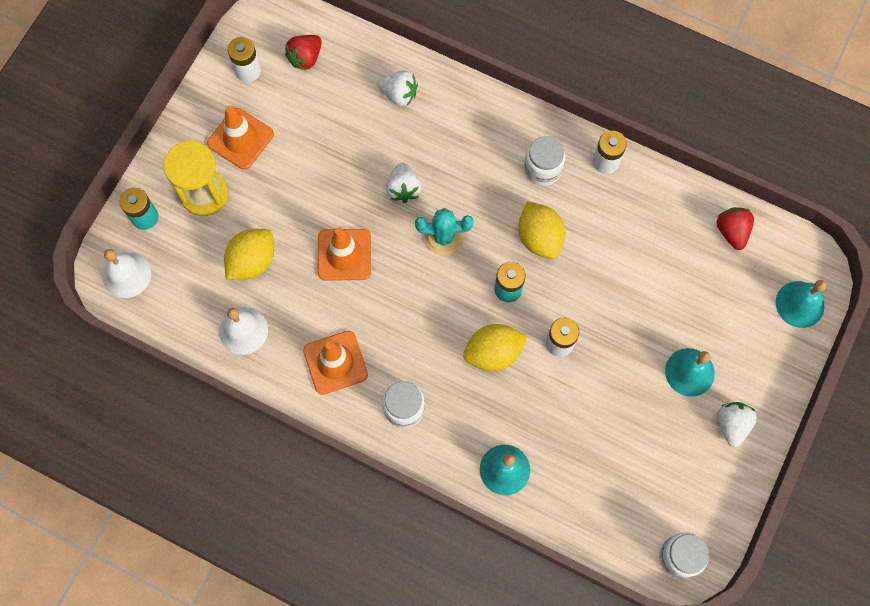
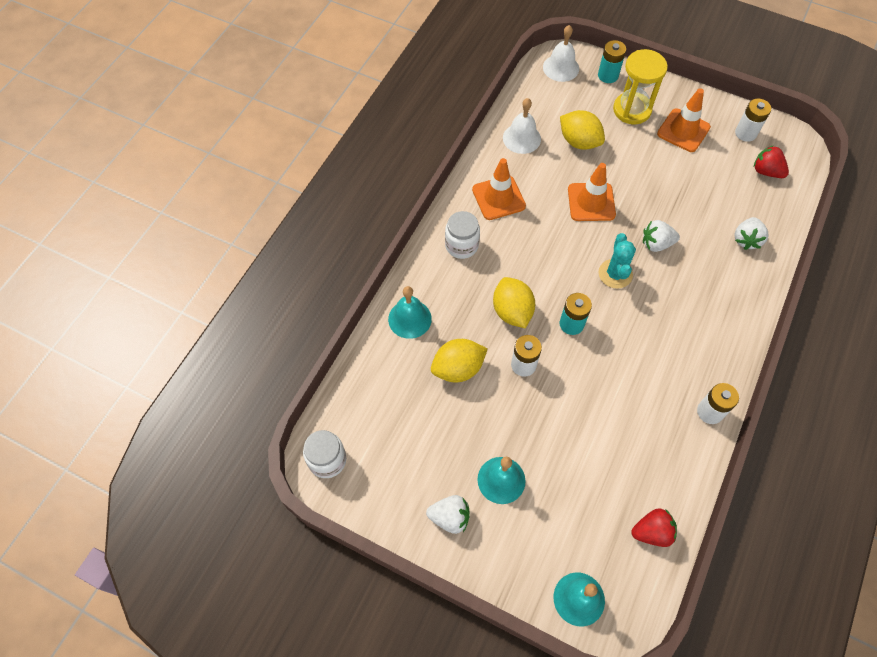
camera: 90 degrees right, 10 degrees down
yellow lemon [518,201,565,259] -> yellow lemon moved to [431,339,488,382]
white jar [524,136,566,186] -> none

